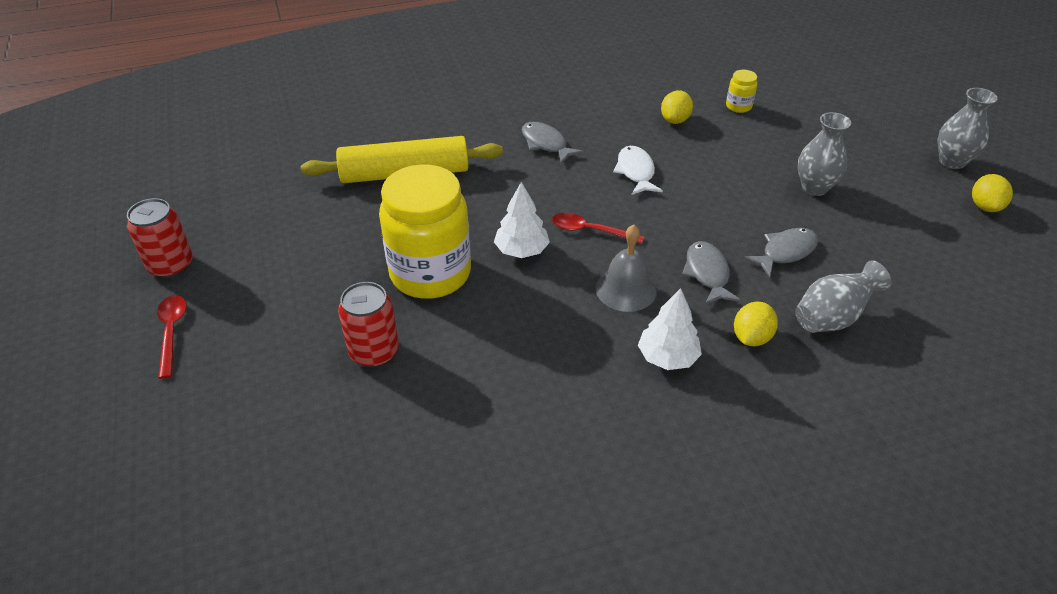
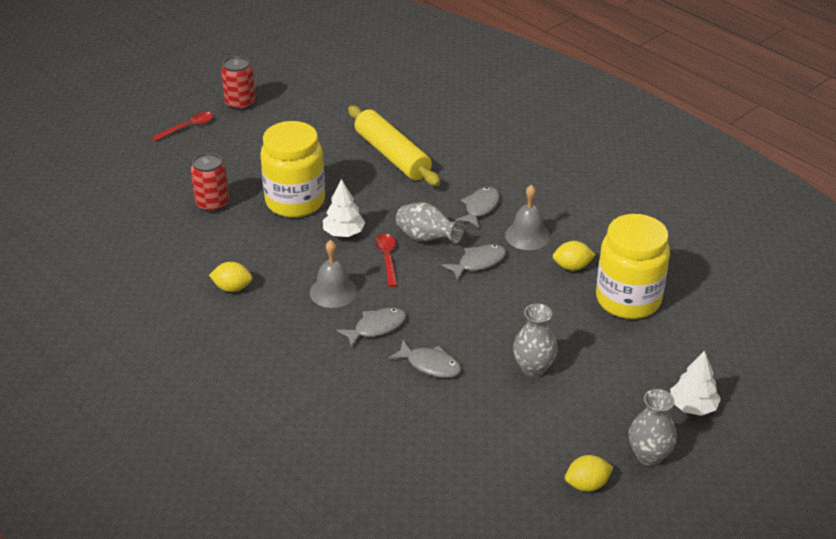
camera: 65 degrees right, 5 degrees down
white fish [613,146,663,195] -> grey fish [442,244,506,281]
white tree [638,288,702,370] -> white tree moved to [670,350,721,416]
yellow jar [726,70,757,113] -> yellow jar [596,214,670,319], size x2.47
yellow lemon [734,302,778,346] -> yellow lemon moved to [209,262,252,292]
grey vase [795,260,892,333] -> grey vase moved to [396,202,464,244]
none -> grey bell [505,185,550,250]

